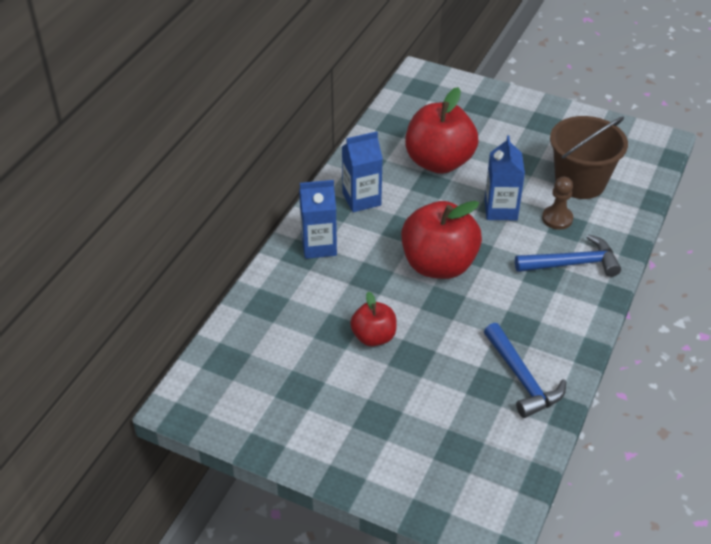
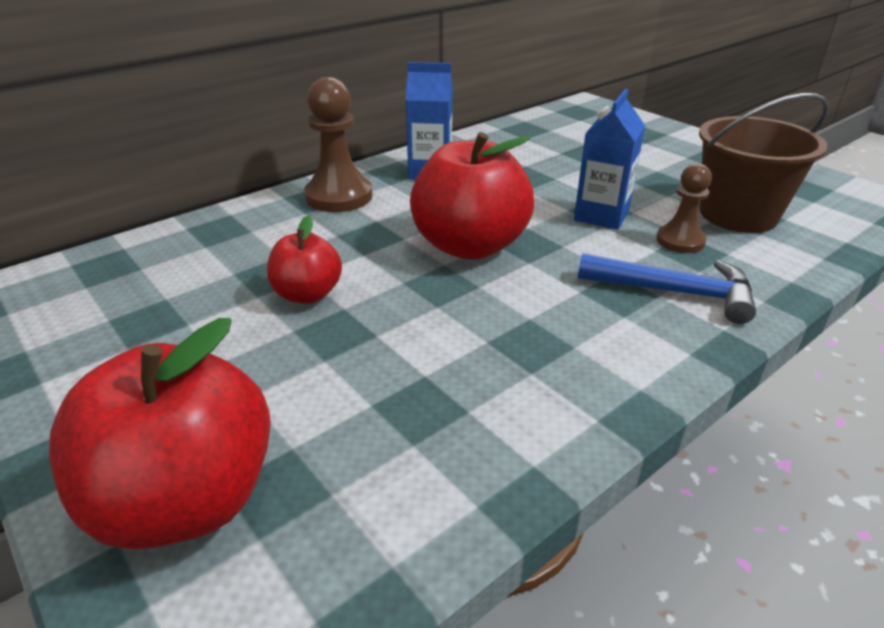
camera: 25 degrees right, 10 degrees down
blue carton [299,180,337,259] -> brown pawn [304,77,373,212]
red apple [405,87,478,174] -> red apple moved to [49,318,271,550]
blue hammer [484,323,566,418] -> none

